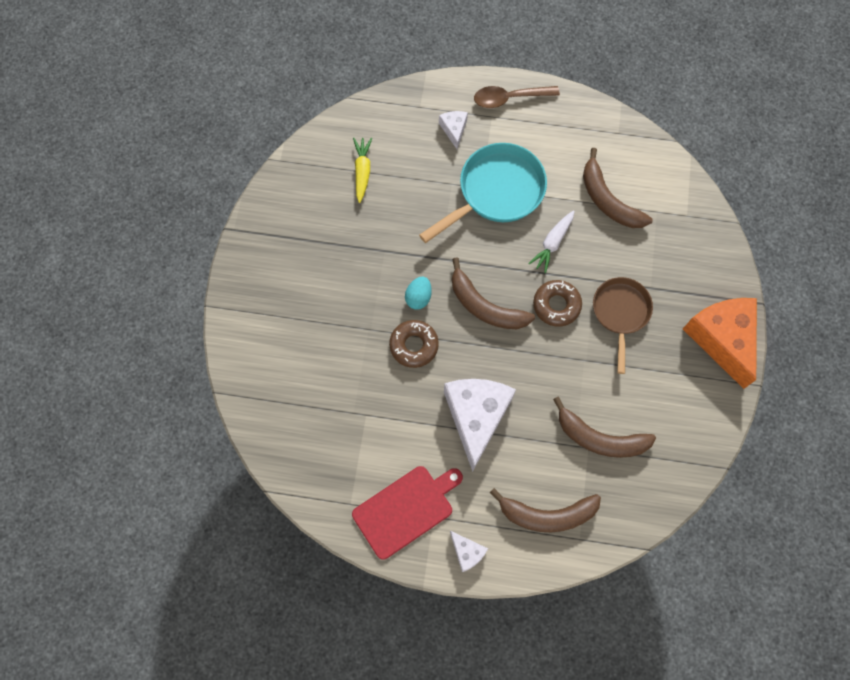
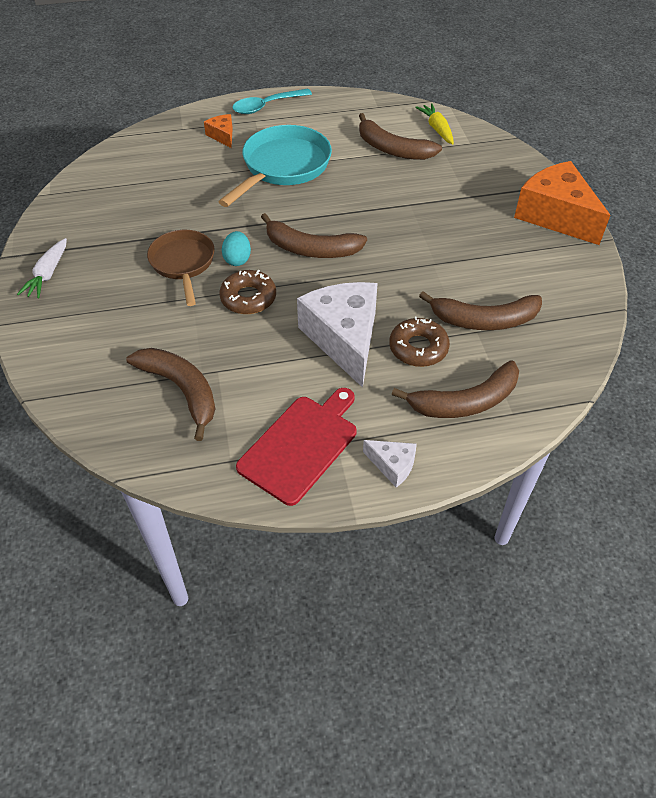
camera: 20 degrees left, 20 degrees down
yellow carrot [353,138,372,203] -> yellow carrot moved to [415,103,454,144]
white cheese [439,111,468,149] -> orange cheese [204,114,233,148]
brown spoon [474,86,560,108] -> turquoise spoon [232,88,312,114]
white carrot [528,210,575,273] -> white carrot moved to [17,238,67,298]
brown donut [533,280,582,327] -> brown donut moved to [389,316,450,367]
brown pan [593,277,653,374] -> brown pan moved to [147,230,215,306]
none -> brown banana [126,348,215,441]

